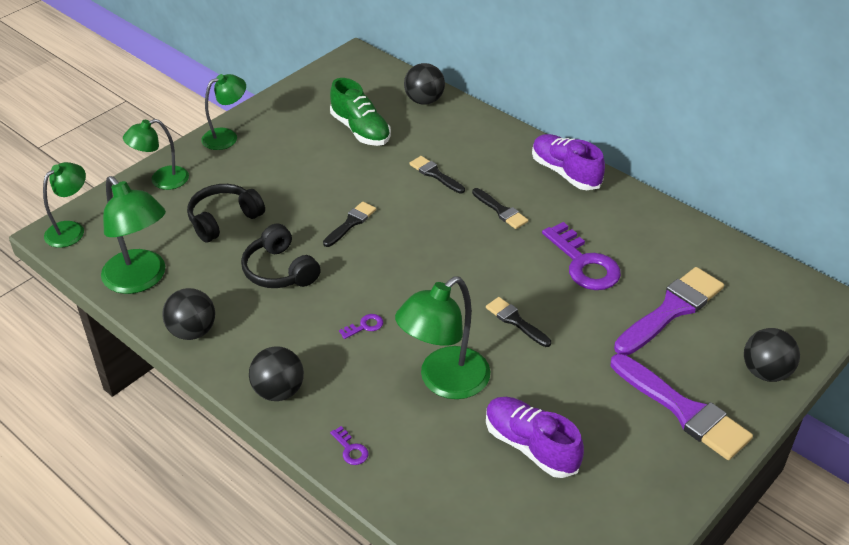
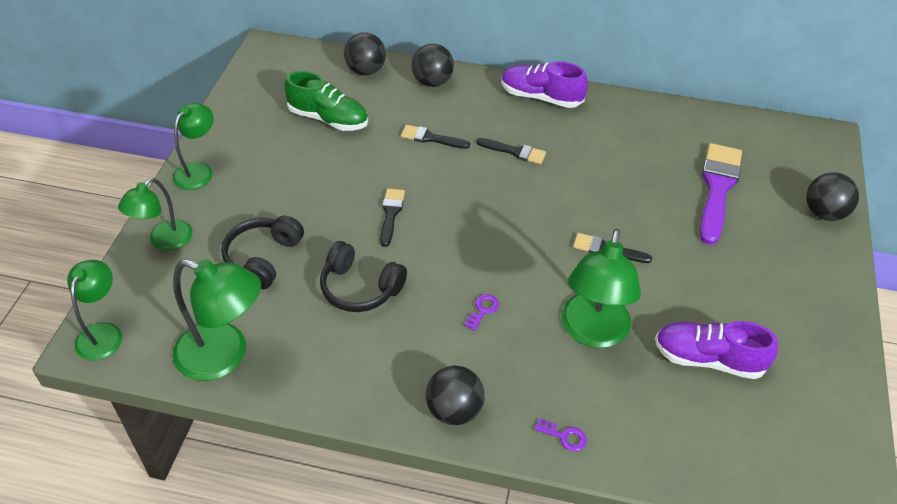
camera: 30 degrees left, 5 degrees up
black ball [162,288,215,340] -> black ball moved to [412,44,454,87]
purple key [542,222,621,290] -> none
purple brush [611,354,753,460] -> none

